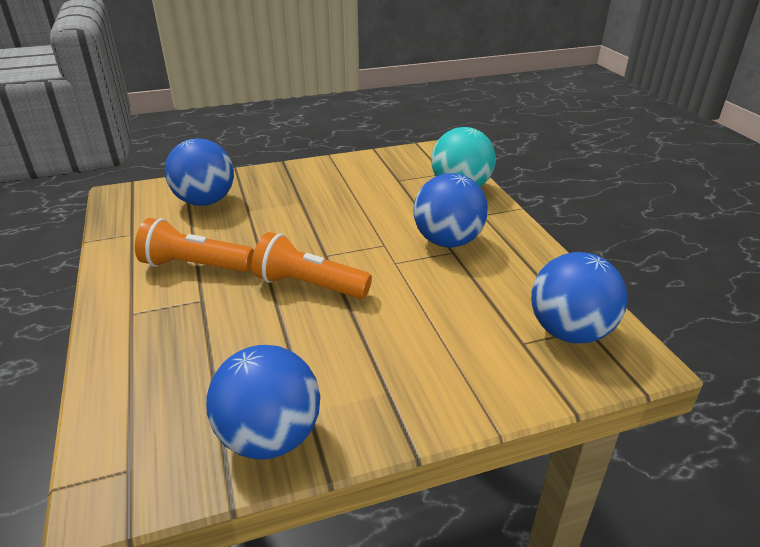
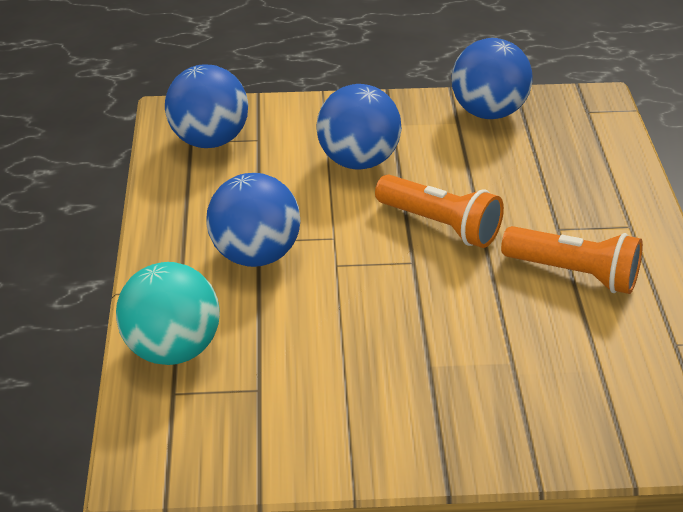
camera: 165 degrees left, 5 degrees up
blue ball [165,138,234,206] -> blue ball moved to [317,84,402,169]

